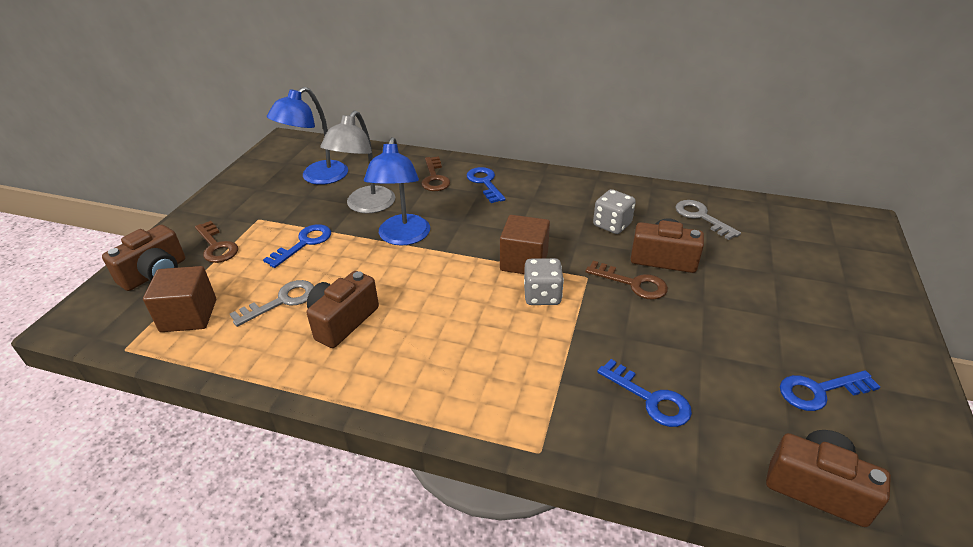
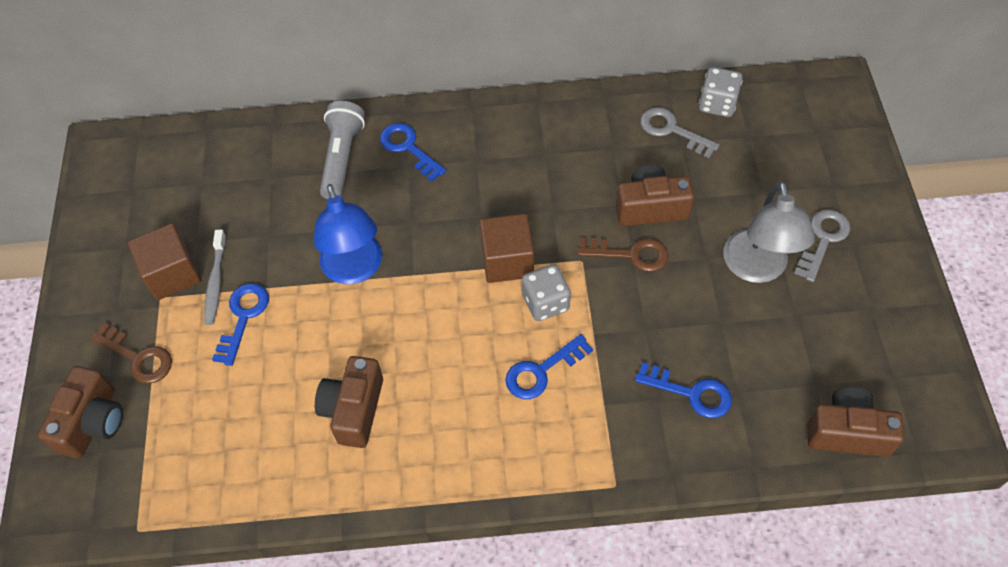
camera: 20 degrees left, 20 degrees up
brown cube [143,266,216,332] -> brown cube moved to [128,223,201,300]
grey key [230,280,314,327] -> grey key moved to [794,209,850,282]
blue lamp [267,87,348,185] -> none
grey lamp [320,111,395,213] -> grey lamp moved to [724,181,815,283]
brown key [421,157,450,191] -> grey flashlight [320,101,365,199]
grey dice [593,189,636,234] -> grey dice moved to [699,67,743,117]
blue key [780,370,880,411] -> blue key moved to [505,334,593,399]
none -> grey toothbrush [204,229,226,325]

